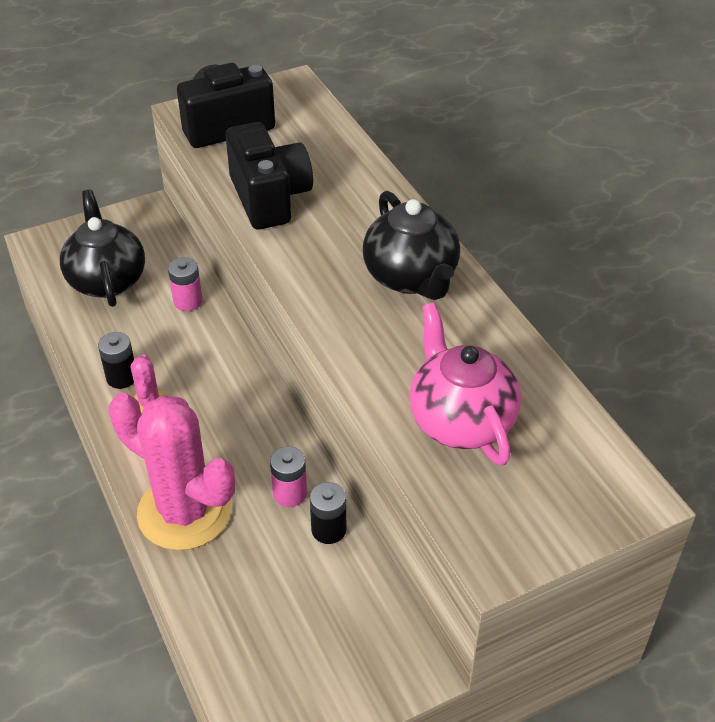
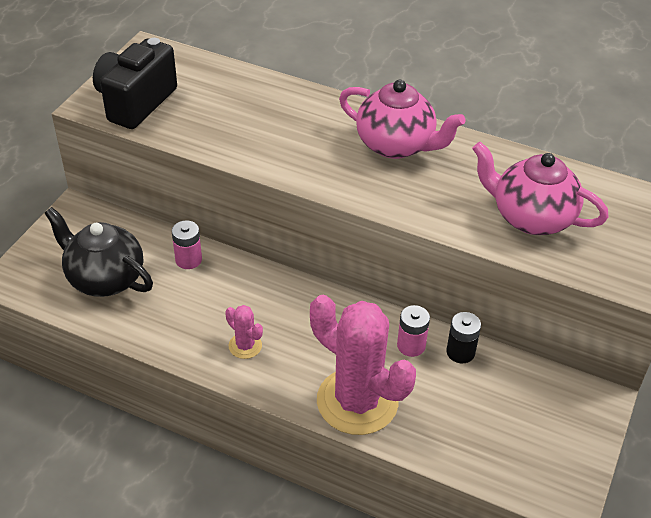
camera: 40 degrees left, 0 degrees up
black battery [98,332,134,389] -> none
pink cactus [109,393,235,550] -> pink cactus turned 45 degrees clockwise [310,295,416,435]
black camera [226,122,313,230] -> none
black teapot [363,191,460,300] -> pink teapot [339,80,465,159]

